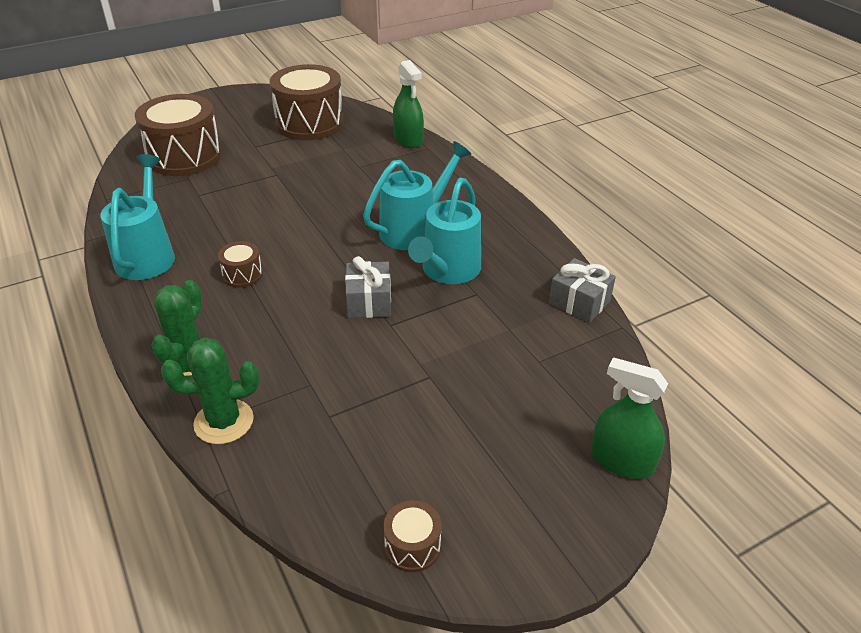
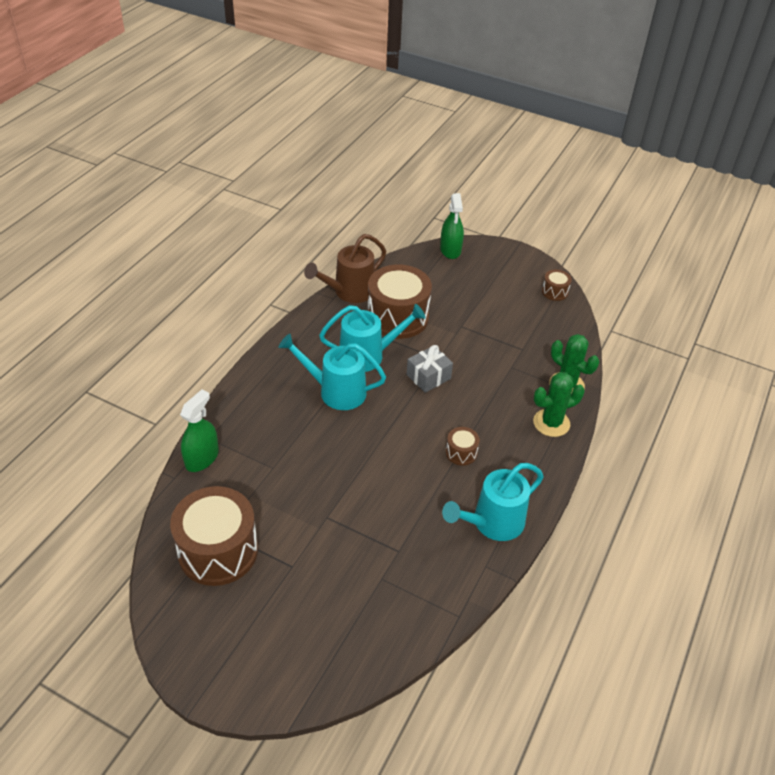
camera: 125 degrees left, 5 degrees up
brown drum [135,94,222,176] -> brown drum moved to [368,265,432,339]
grey gift [549,258,616,323] -> brown watering can [304,234,386,303]

